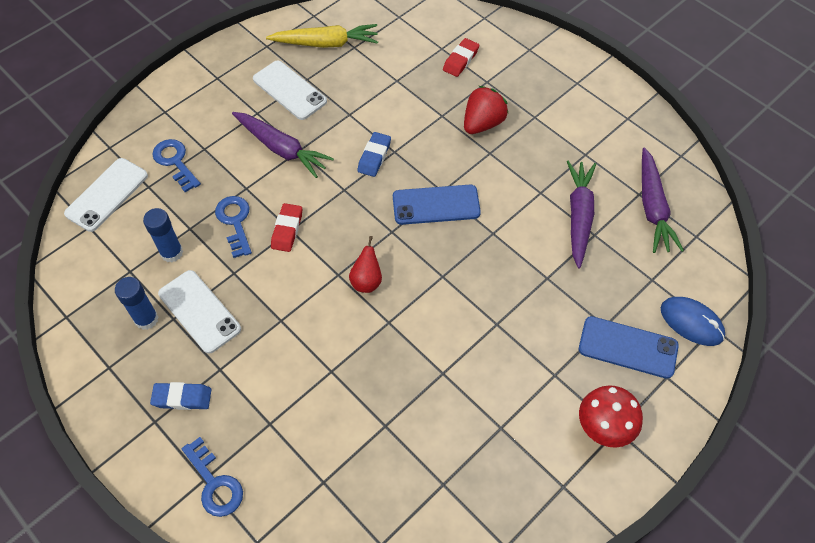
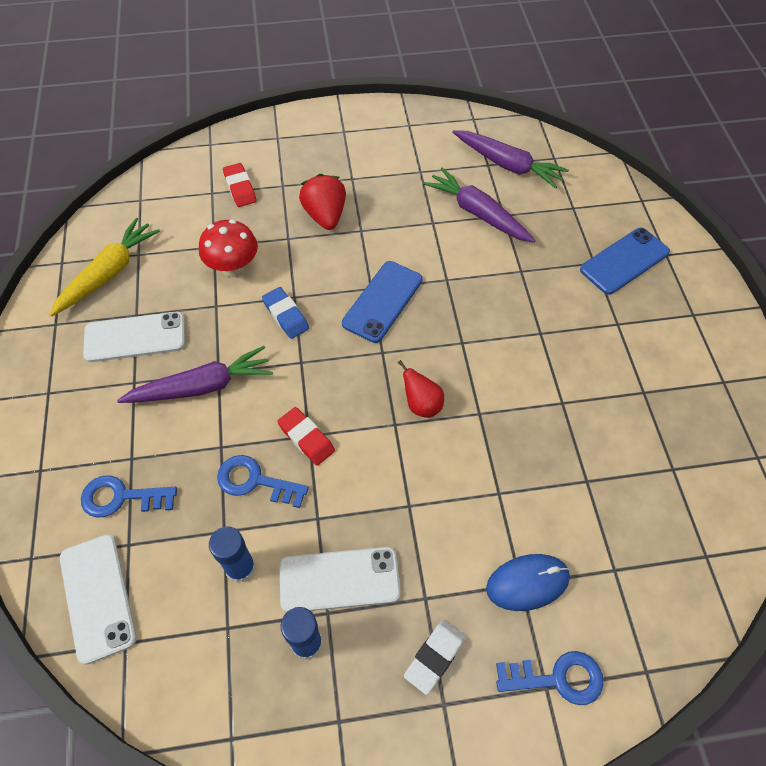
camera: 55 degrees left, 0 degrees up
blue eraser [150,382,211,410] -> white eraser [404,620,466,695]
red mushroom [579,385,643,448] -> red mushroom moved to [199,219,258,278]
blue mouse [661,297,725,346] -> blue mouse moved to [486,554,570,611]

